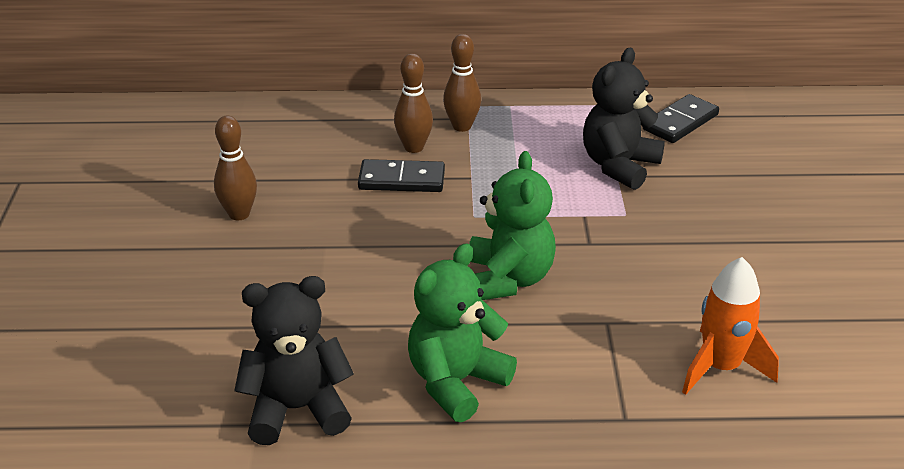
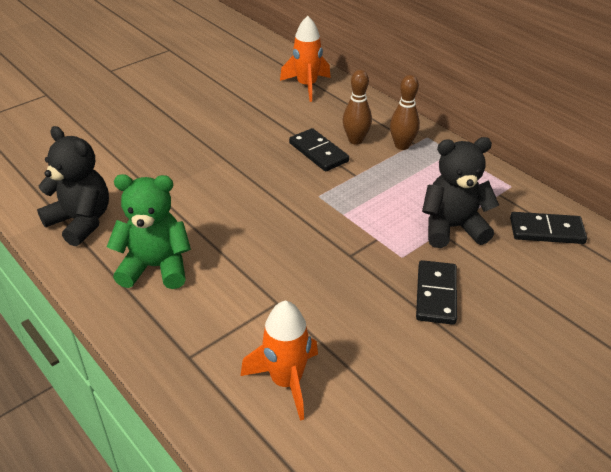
camera: 50 degrees right, 5 degrees up
brown bowling pin [214,115,257,220] -> none
green teddy bear [469,151,556,300] -> none
none -> orange rocket [280,16,331,102]
none -> black domino [416,260,457,325]

